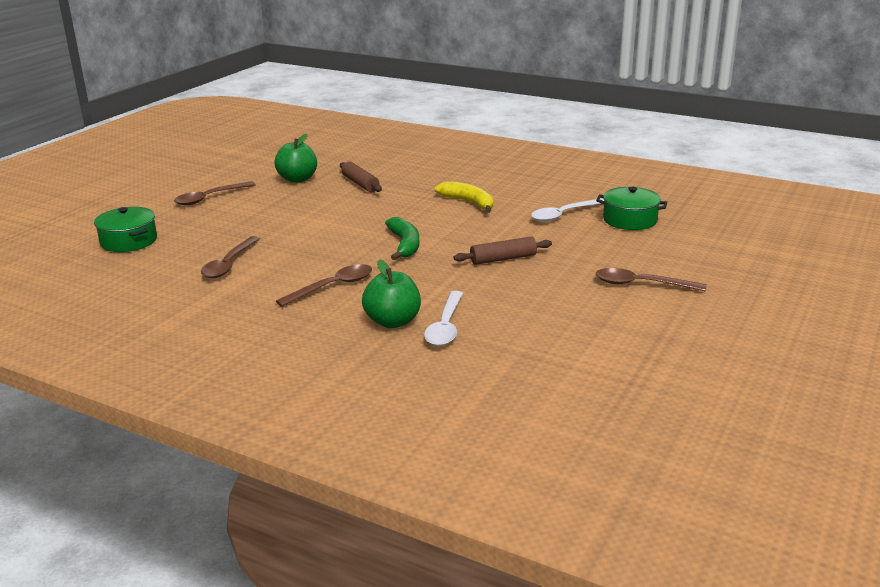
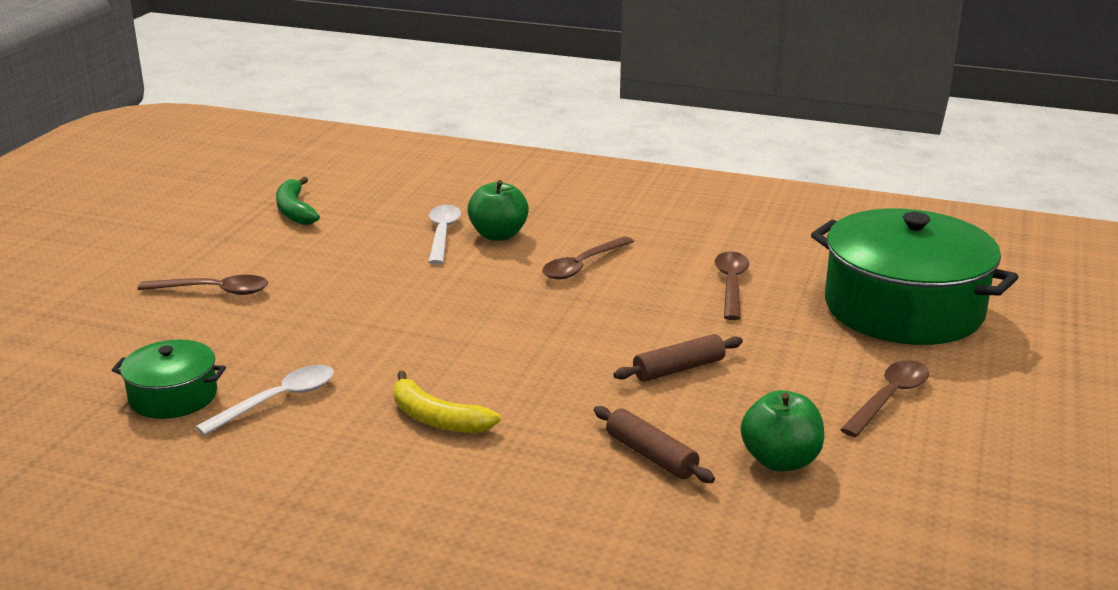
camera: 170 degrees right, 0 degrees up
green pot [94,207,157,252] -> green pot [811,209,1018,345], size x2.05
green banana [385,217,419,260] -> green banana moved to [276,177,320,225]
brown rolling pin [454,237,552,265] -> brown rolling pin moved to [613,334,743,382]

